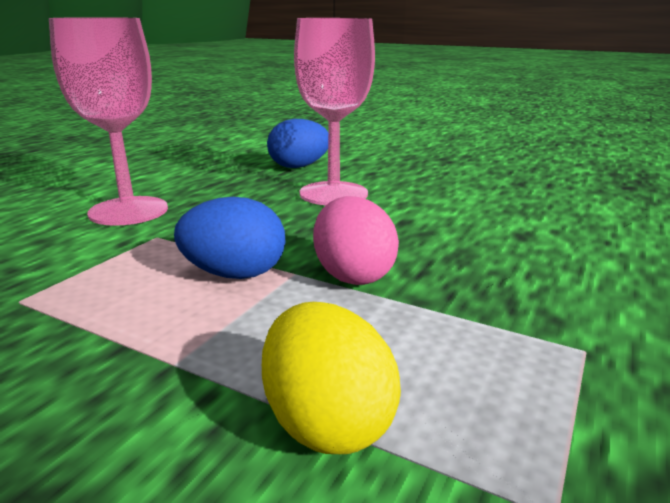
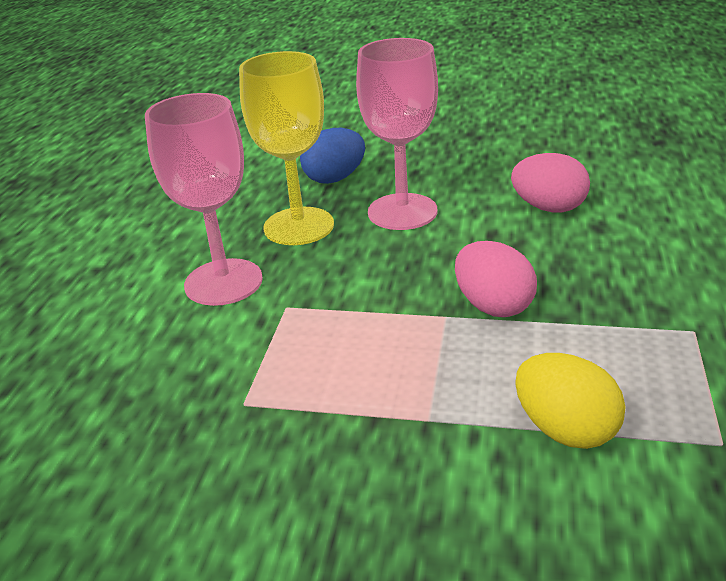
camera: 15 degrees left, 10 degrees up
blue egg [174,197,286,279] -> none
none -> yellow goblet [239,51,334,245]
none -> pink egg [511,153,590,212]

